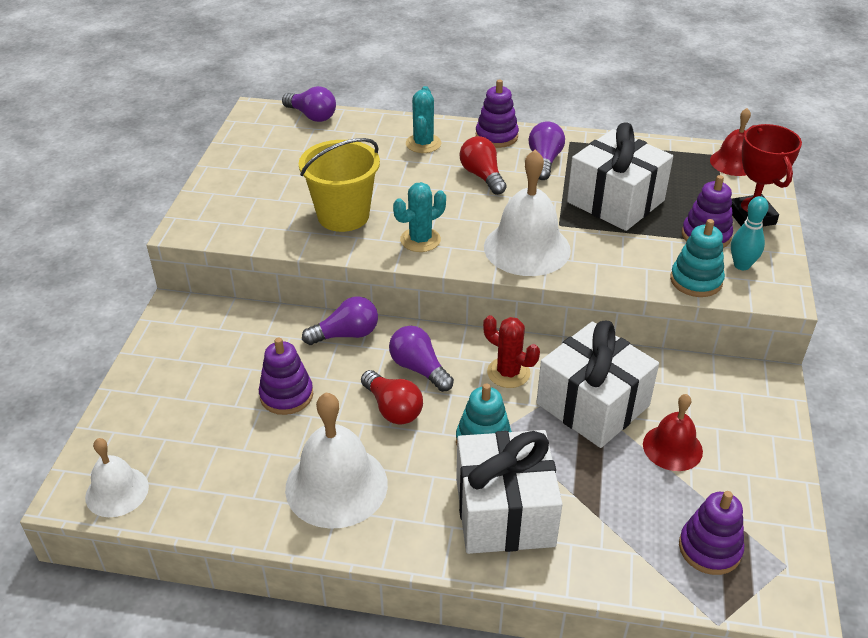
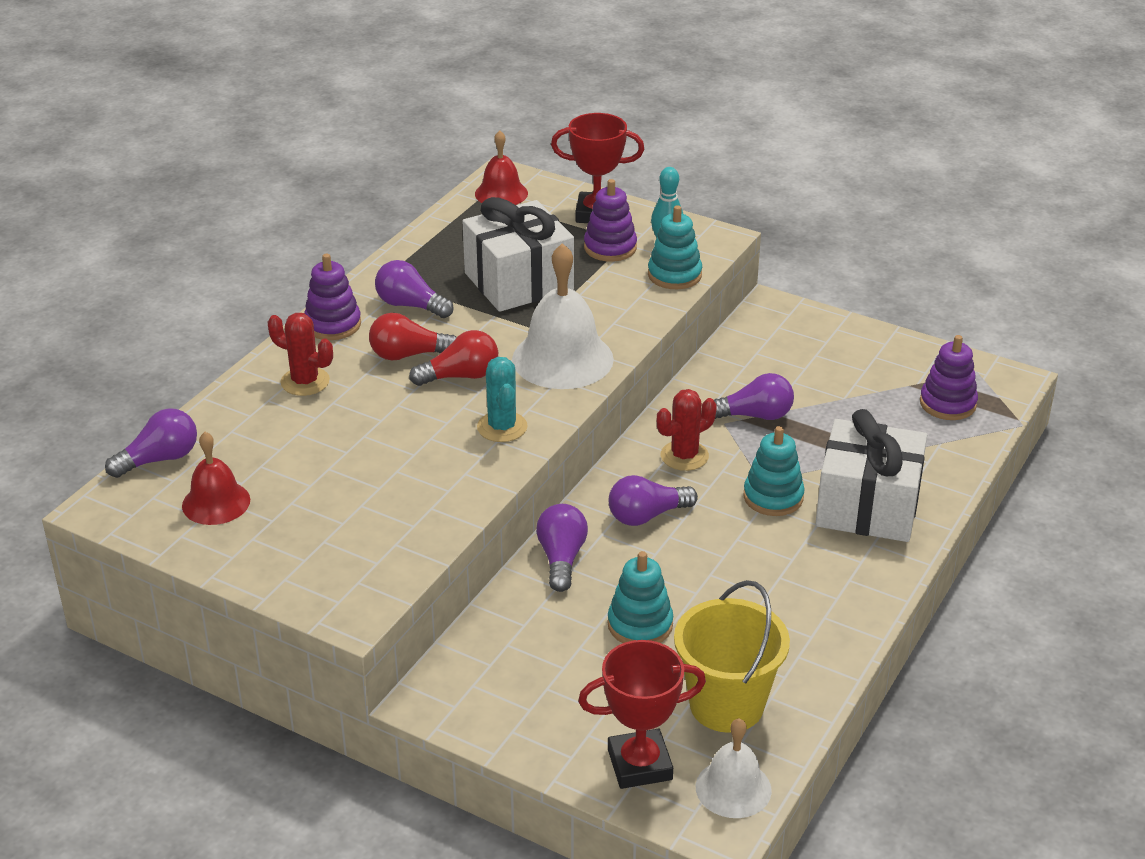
camera: 70 degrees left, 5 degrees down
purple stacking toy [259,338,313,415] -> turquoise stacking toy [608,551,673,643]
white bell [285,392,388,529] -> none
yellow bucket [299,138,380,232] -> yellow bucket moved to [674,580,790,733]
red light bulb [361,370,423,424] -> red light bulb moved to [409,330,498,386]
turquoise cactus [406,86,441,153] -> red cactus [268,313,333,396]
white gift [536,321,659,448] -> purple light bulb [714,373,794,420]
red bell [643,394,703,471] -> red bell moved to [182,432,250,525]
none -> red trophy [578,640,706,789]

